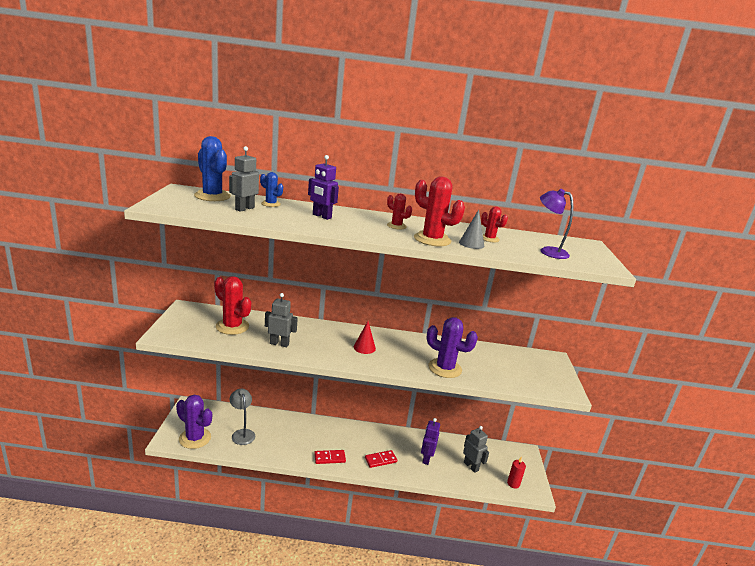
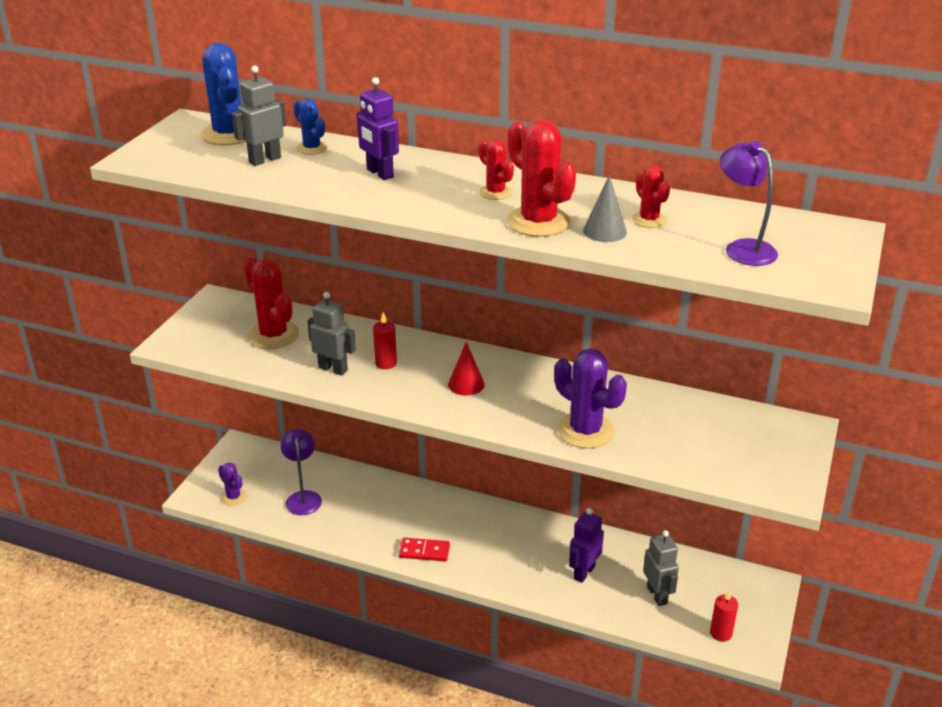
camera: 20 degrees right, 10 degrees up
purple cactus [176,395,212,449] -> purple cactus [218,462,247,506], size x0.55
grey lamp [230,389,255,445] -> purple lamp [281,429,322,515]
red domino [365,450,397,468] -> none
none -> red candle [373,312,397,369]

